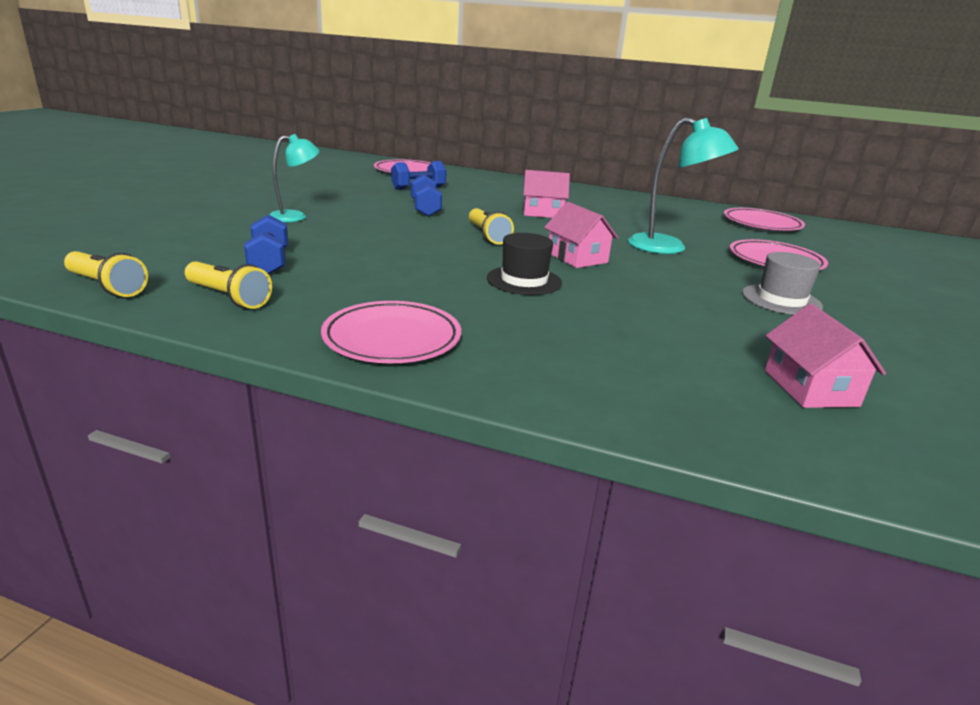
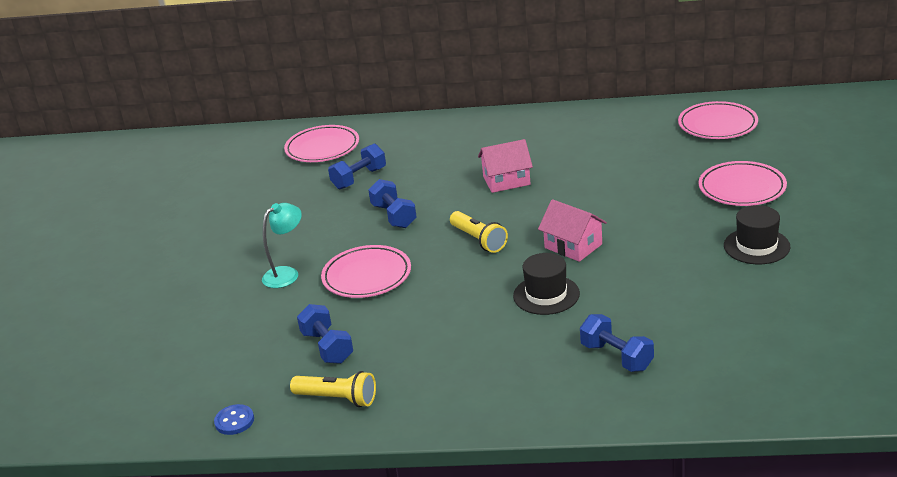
camera: 10 degrees left, 5 degrees up
yellow flashlight [64,251,148,297] -> blue button [214,404,254,435]
pink plate [321,301,461,363] -> pink plate moved to [321,245,411,298]
turquoise lamp [628,117,738,254] -> none
grey hat [742,252,823,315] -> black hat [724,205,791,264]
pink house [765,304,886,408] -> none
none -> blue dumbbell [580,314,654,372]

